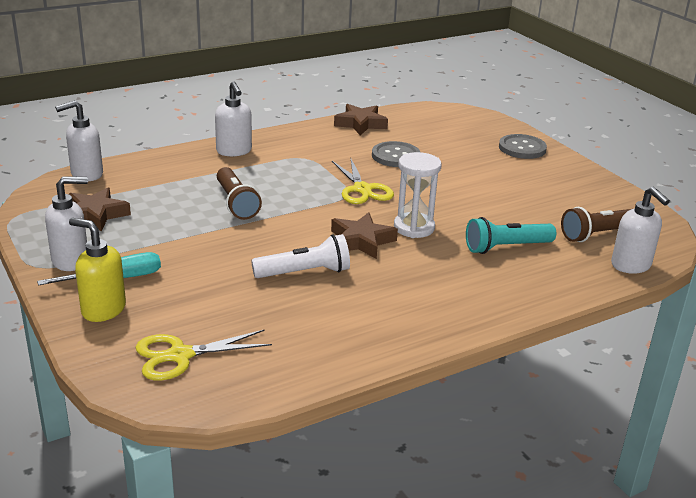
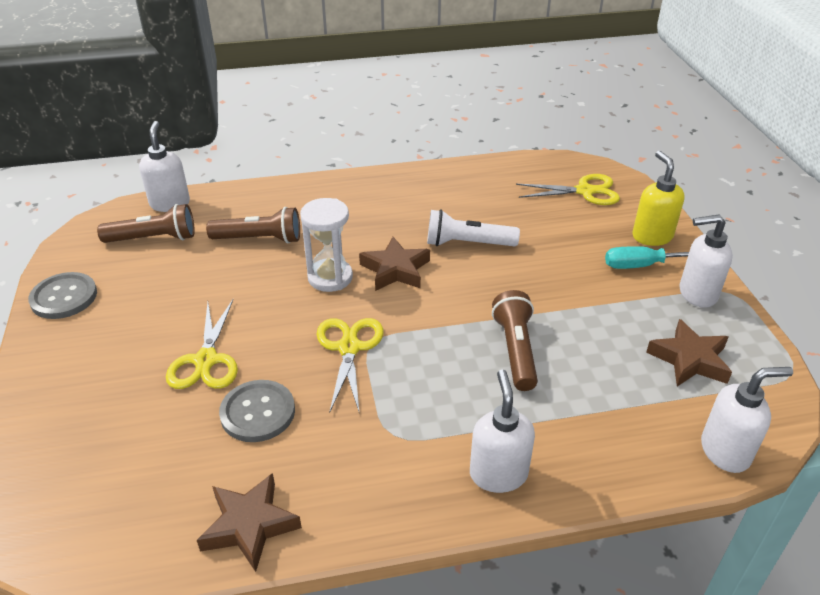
camera: 160 degrees left, 10 degrees up
yellow soap dispenser [69,218,126,322] -> yellow soap dispenser turned 150 degrees counterclockwise [632,151,685,246]
turquoise flashlight [466,217,556,254] -> brown flashlight [206,207,300,244]
grey button [499,134,547,159] -> grey button moved to [28,272,97,319]
none -> yellow scissors [166,300,238,389]

